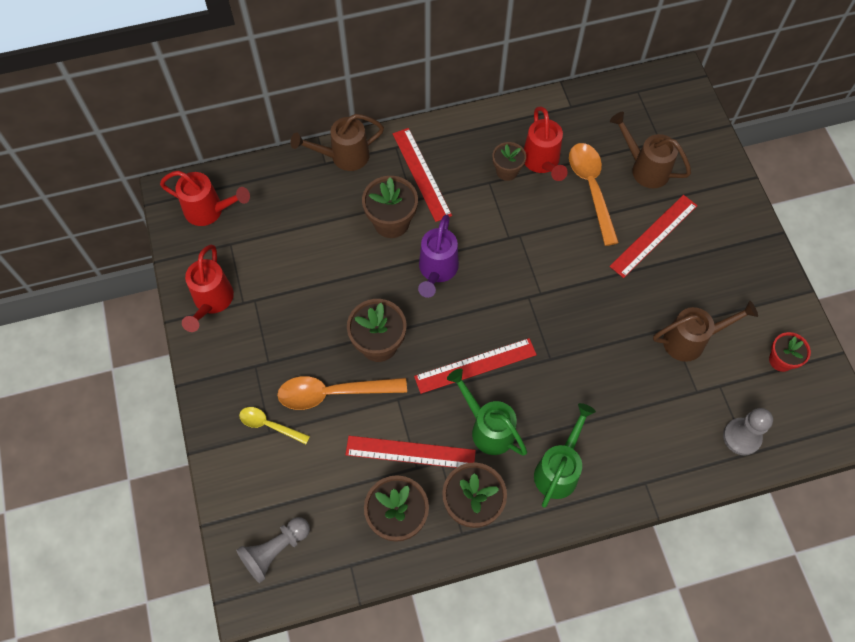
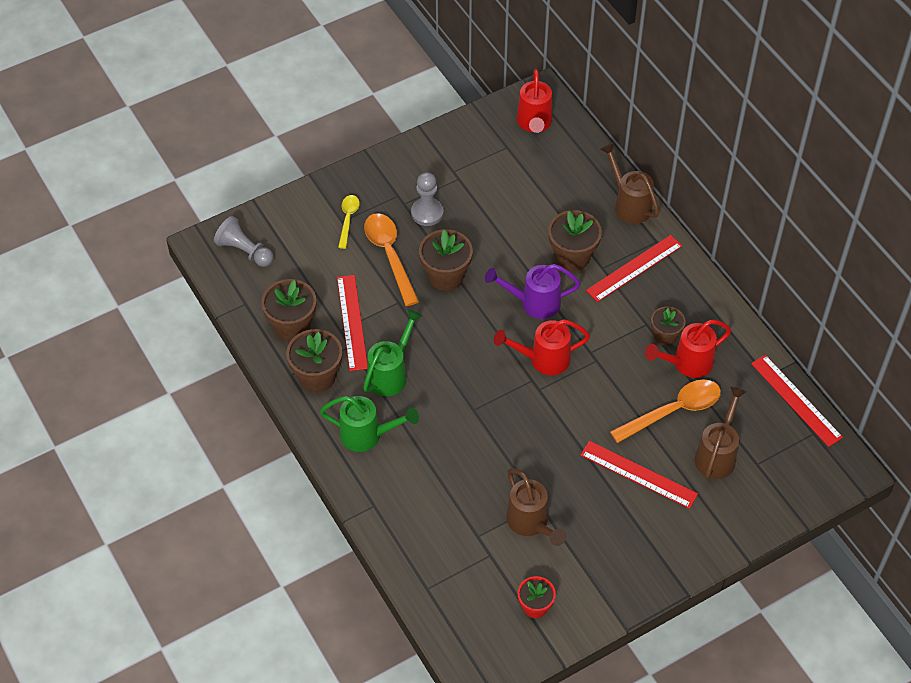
camera: 75 degrees right, 10 degrees down
red watering can [182,244,234,332] -> red watering can moved to [494,319,590,375]
red ruler [414,338,537,394] -> red ruler moved to [751,355,843,447]
grey pawn [723,408,773,455] -> grey pawn moved to [411,172,444,226]

